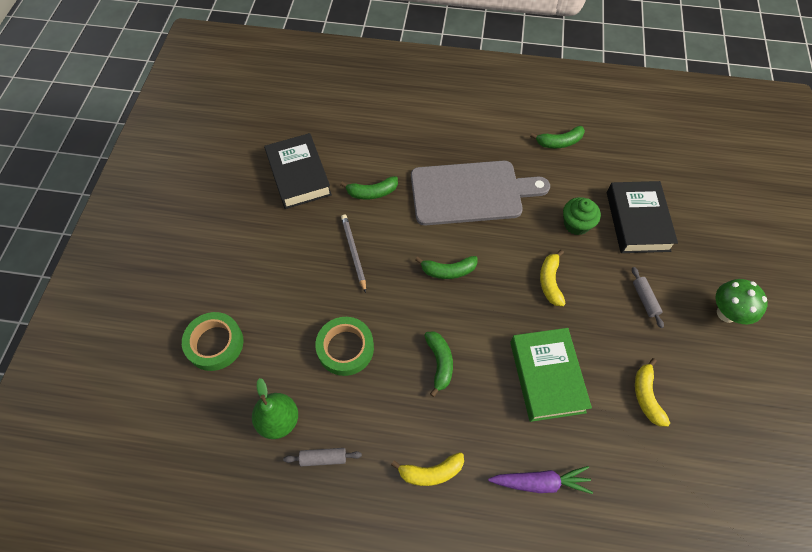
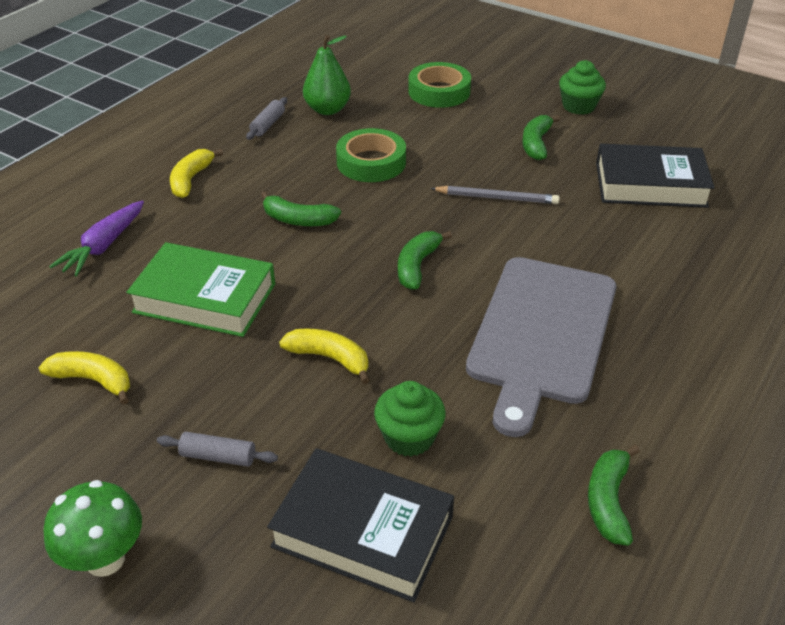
camera: 115 degrees right, 20 degrees down
green banana [340,176,398,199] -> green banana moved to [522,115,560,160]
none -> green cupcake [559,60,606,115]

